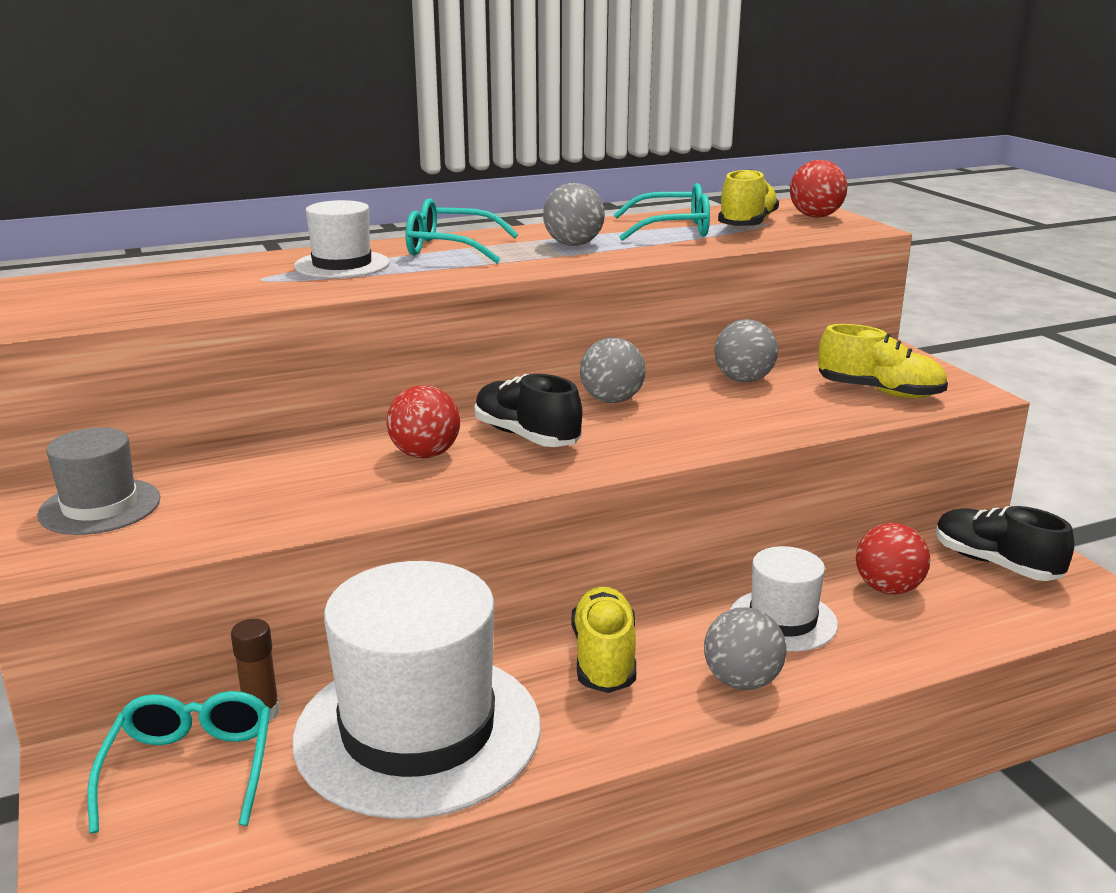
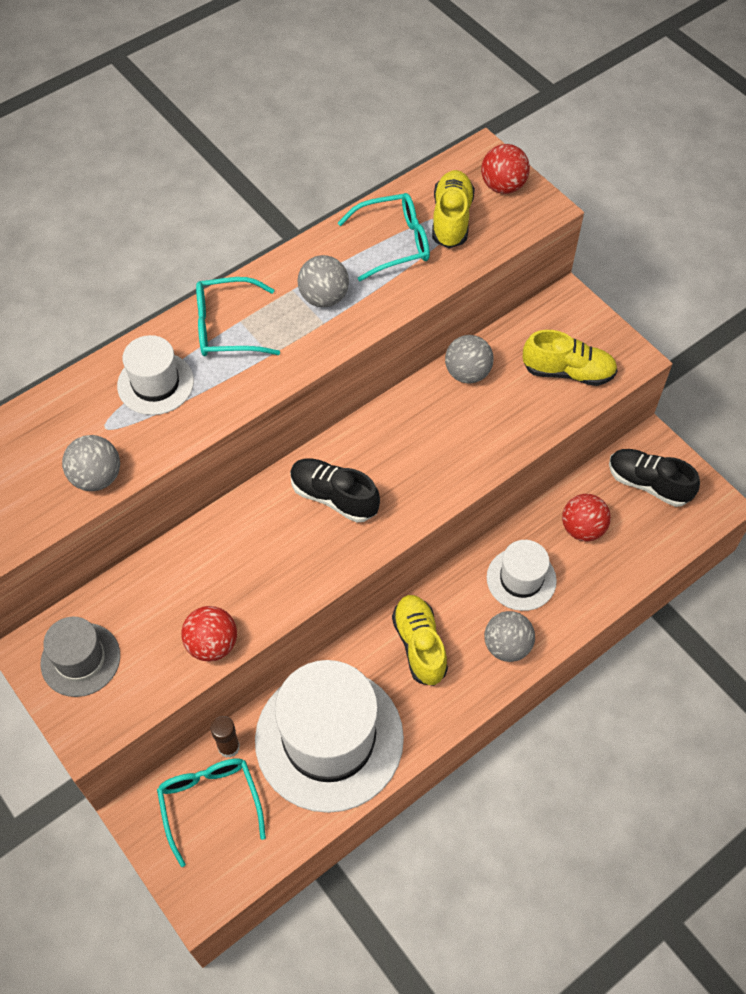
camera: 15 degrees left, 35 degrees up
red ball [386,385,460,459] -> red ball moved to [181,606,237,661]
grey ball [580,337,646,403] -> grey ball moved to [62,435,120,491]

